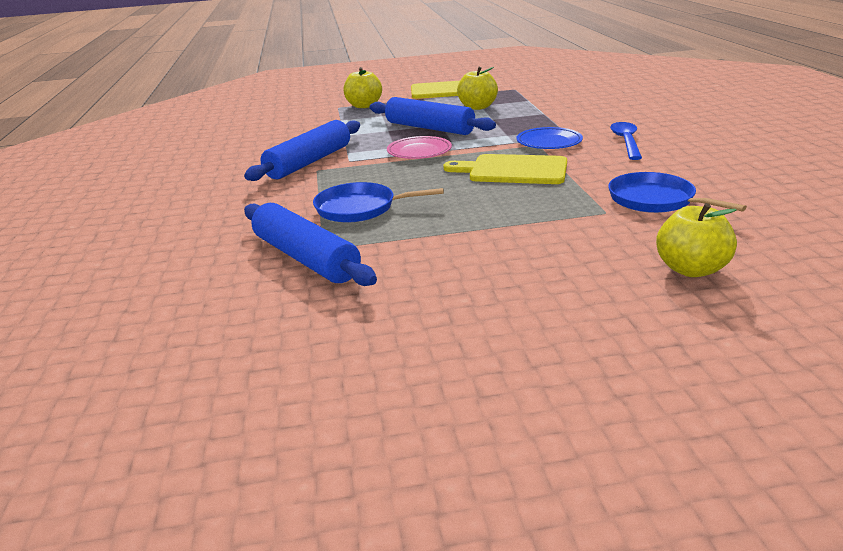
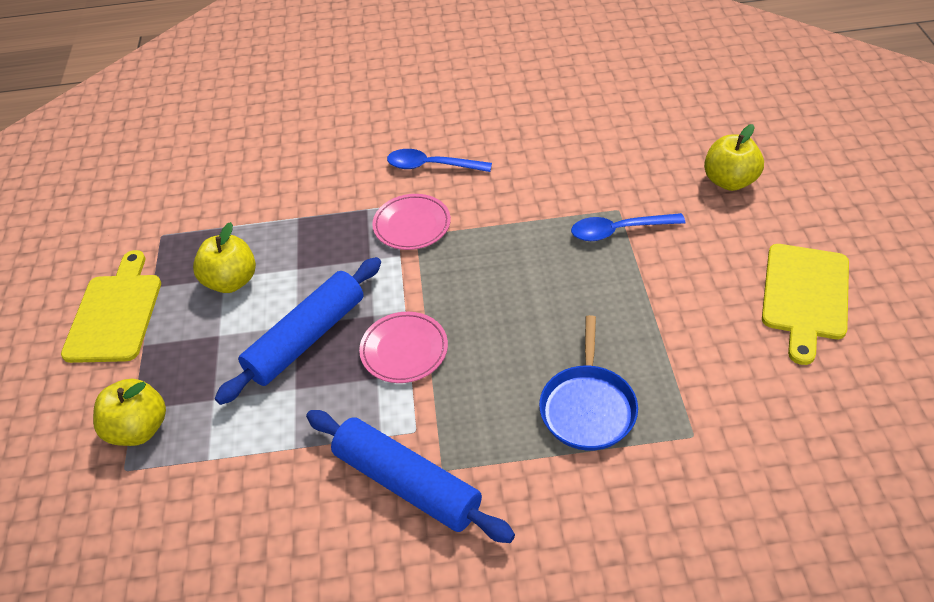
camera: 85 degrees left, 20 degrees up
blue rolling pin [244,203,377,286] -> none
yellow cutting board [444,154,567,184] -> yellow cutting board moved to [762,244,849,365]
blue plate [517,127,583,149] -> pink plate [372,194,451,250]
blue pan [608,172,747,213] -> none
none -> blue spoon [571,213,685,241]

